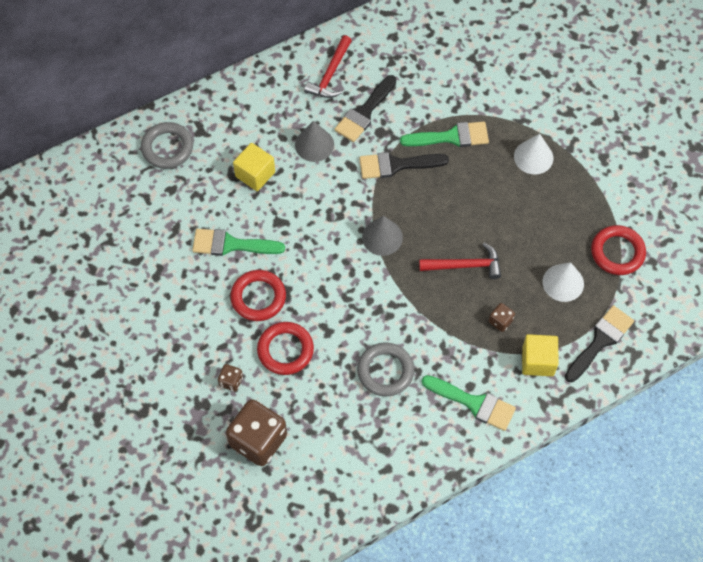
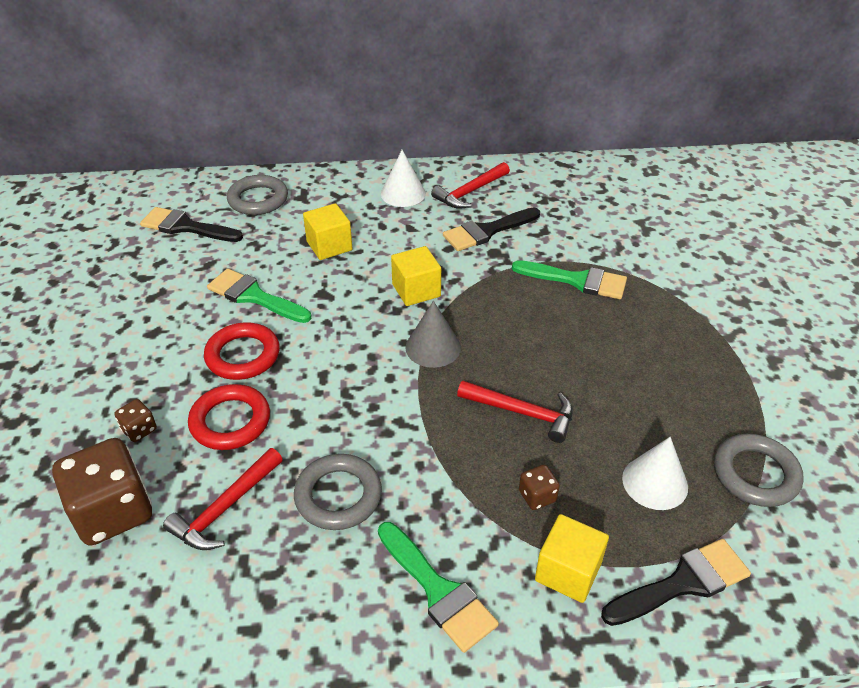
camera: 25 degrees right, 20 degrees down
grey cone [295,121,334,162] -> none
black brush [359,152,449,179] -> black brush moved to [140,207,243,242]
white cone [514,134,553,175] -> white cone moved to [381,150,426,207]
red ring [591,225,646,275] -> grey ring [714,434,804,507]
none -> red hammer [163,448,283,550]
none -> yellow cube [391,246,441,306]

